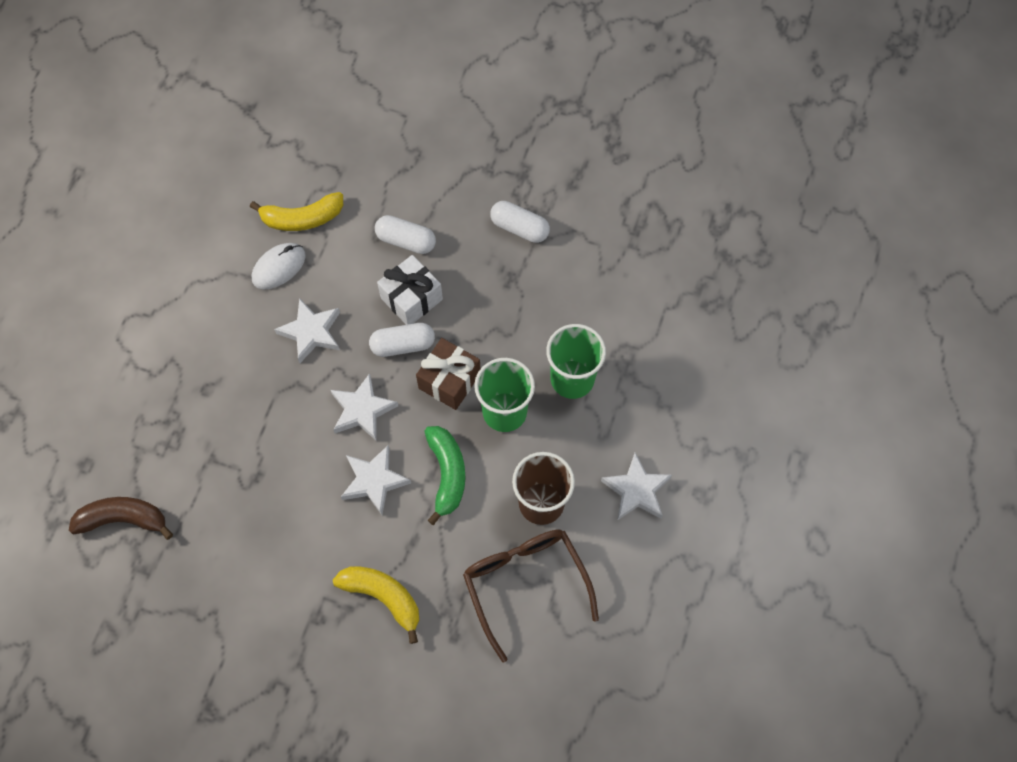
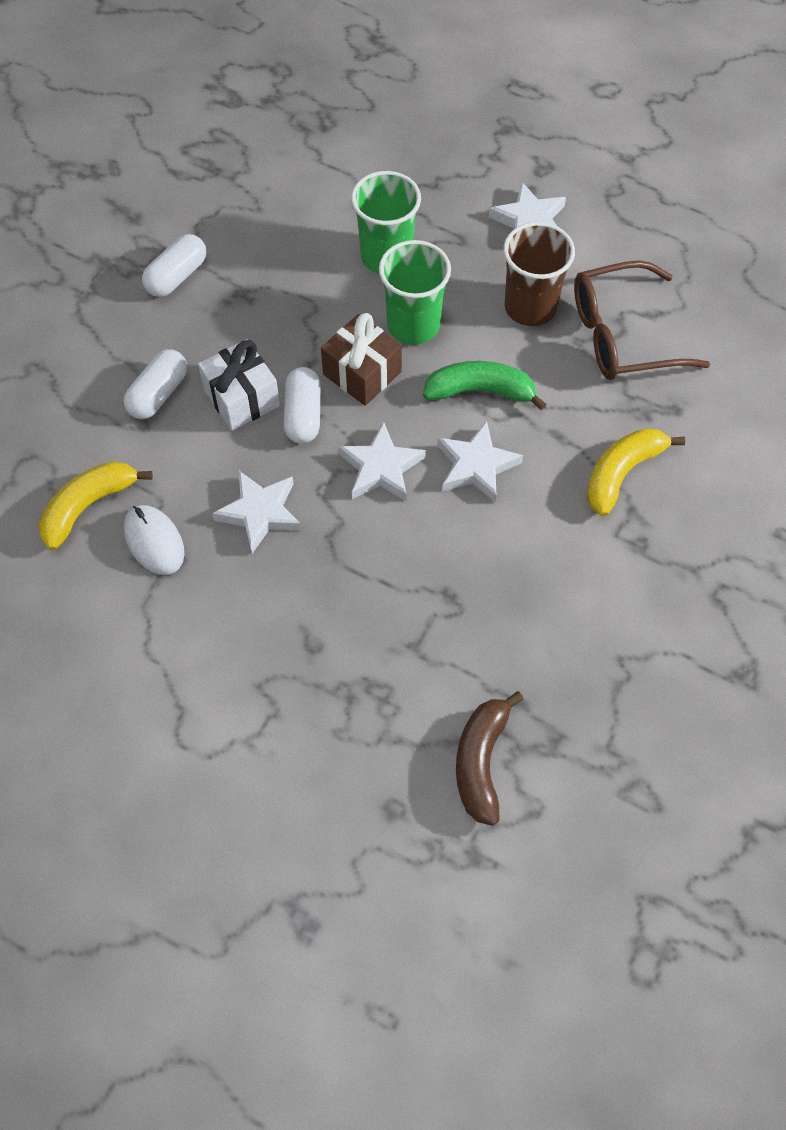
camera: 80 degrees left, 5 degrees down
yellow banana [250,192,343,231] -> yellow banana turned 135 degrees counterclockwise [39,461,153,550]

